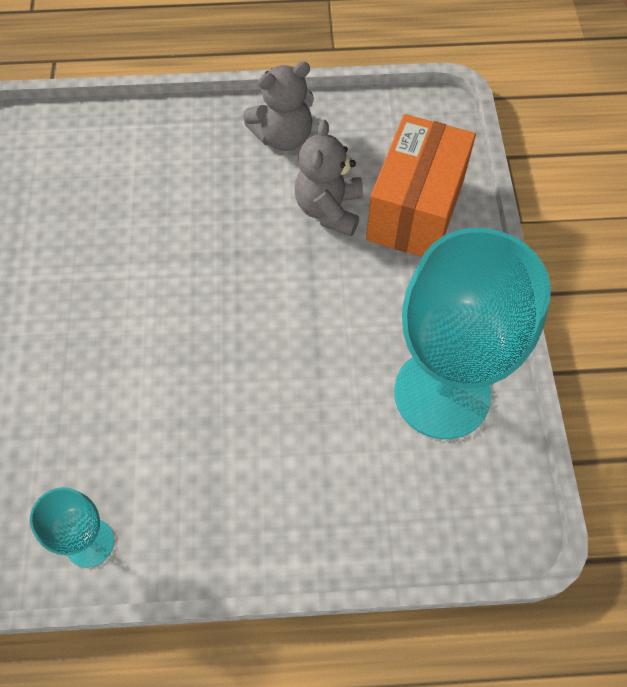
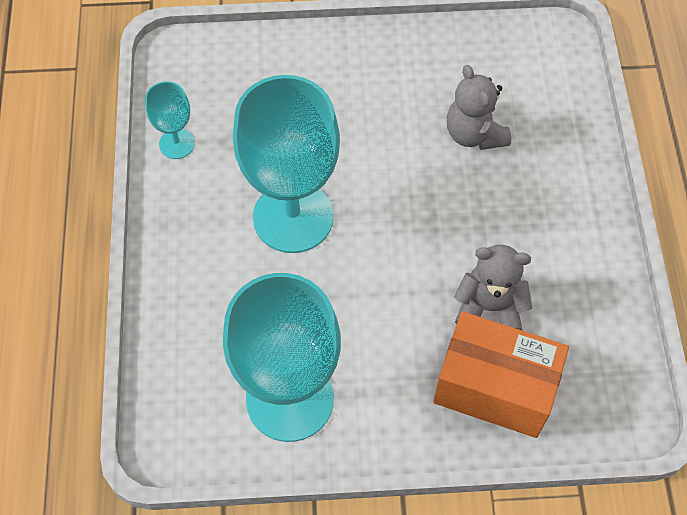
camera: 90 degrees right, 0 degrees up
grey teddy bear [243,61,314,151] -> grey teddy bear moved to [447,65,511,150]
none -> turquoise goblet [233,75,340,253]

